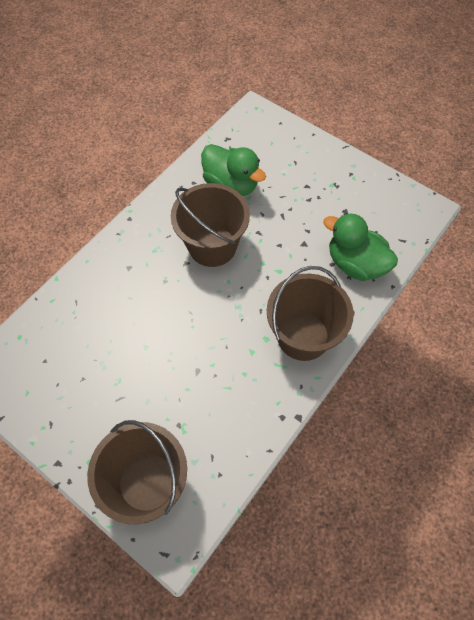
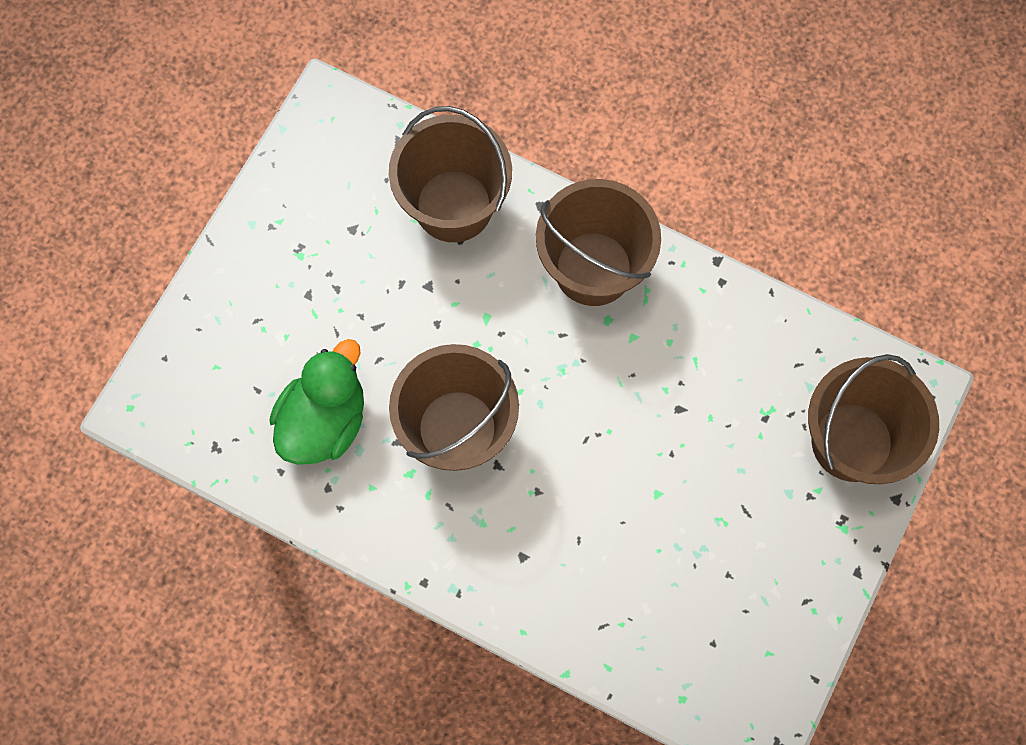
camera: 100 degrees left, 10 degrees up
green duck [323,213,398,281] -> brown bucket [389,106,512,242]

